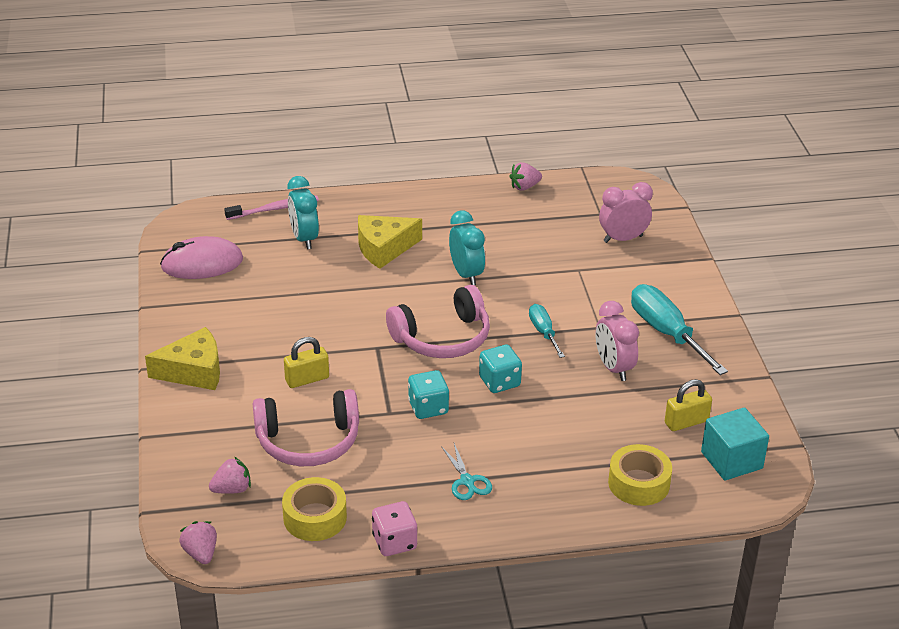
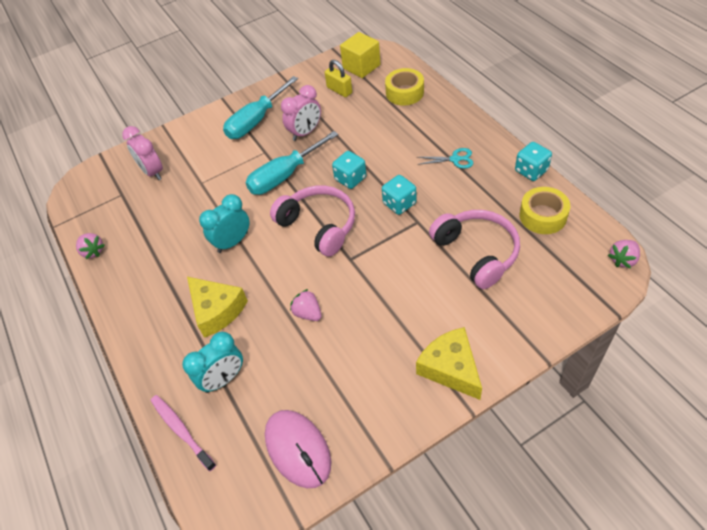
camera: 105 degrees left, 15 degrees up
pink strawberry [209,457,251,494] -> pink strawberry moved to [290,289,322,321]
yellow padlock [284,337,329,388] -> none
pink dice [372,501,417,556] -> turquoise dice [515,142,552,181]
turquoise scissors [441,443,492,500] -> turquoise scissors turned 45 degrees clockwise [417,148,473,169]
turquoise screwdriver [529,304,565,358] -> turquoise screwdriver [245,131,338,195], size x1.79
turquoise cube [701,407,769,480] -> yellow cube [340,32,380,78]

